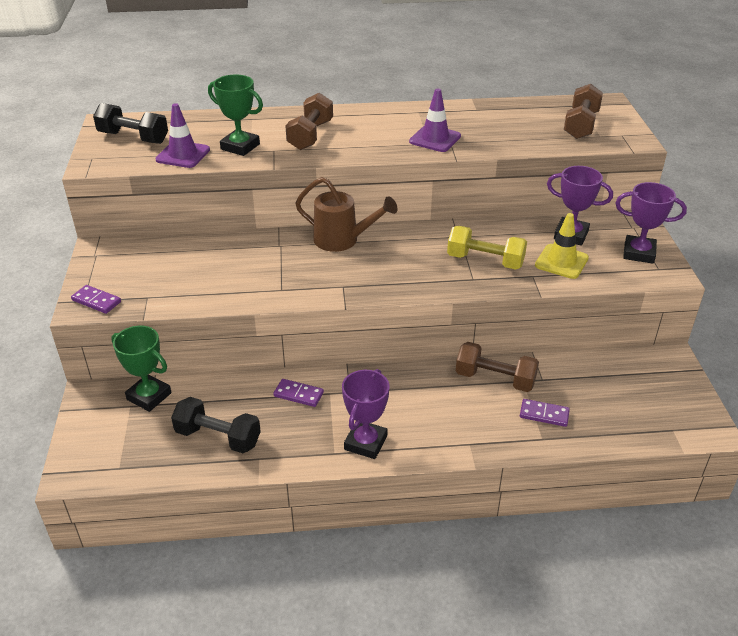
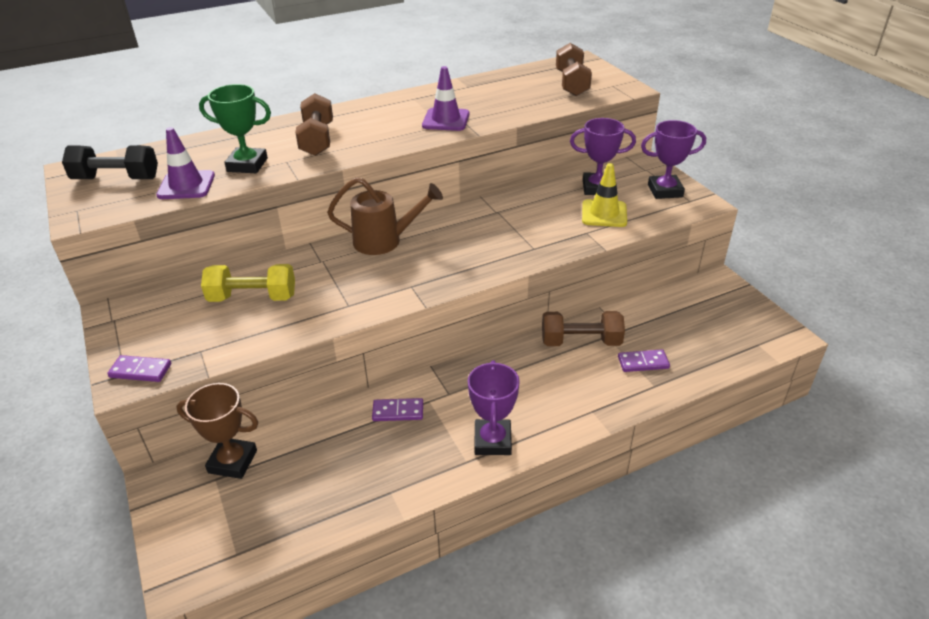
camera: 20 degrees left, 0 degrees up
green trophy [111,326,172,412] -> brown trophy [176,383,258,479]
black dumbbell [171,397,261,453] -> none
yellow dumbbell [447,226,527,270] -> yellow dumbbell moved to [201,264,295,302]

